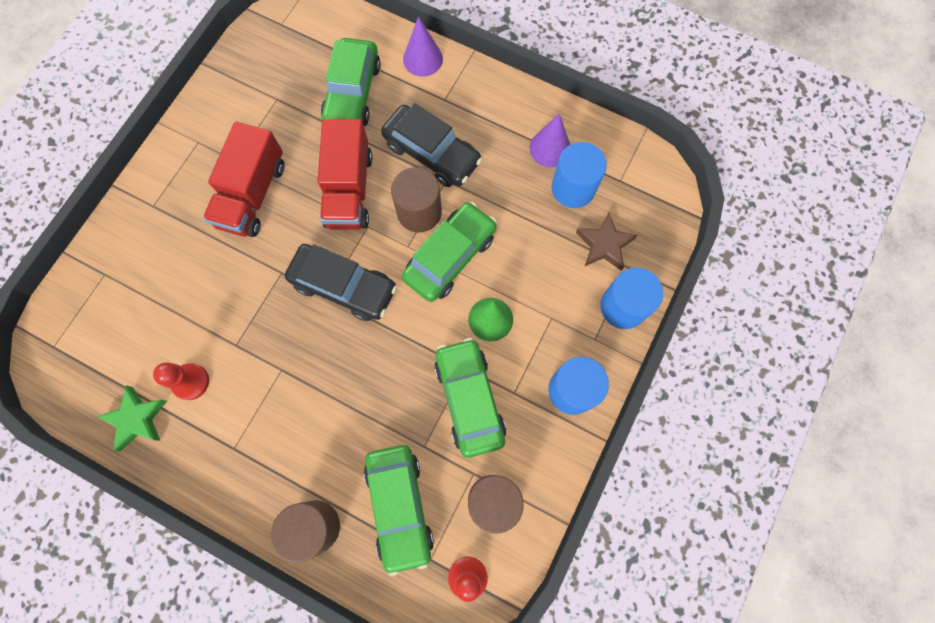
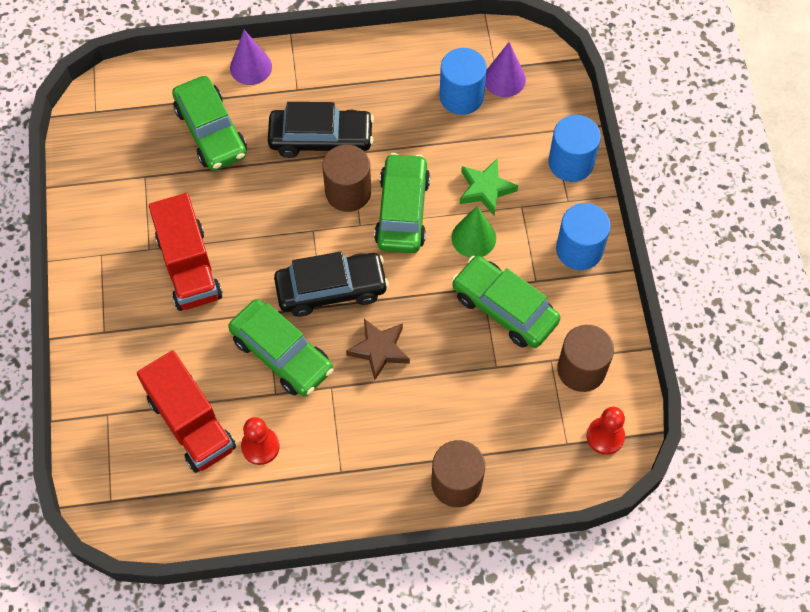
camera: 35 degrees left, 10 degrees down
green star [97,385,167,451] -> green star moved to [460,158,518,217]
red truck [317,119,372,230] -> red truck moved to [137,350,236,473]
green car [364,445,434,576] -> green car moved to [228,299,333,397]
purple cone [529,114,570,167] -> purple cone moved to [485,42,526,97]
brown star [576,213,637,271] -> brown star moved to [346,319,410,380]

